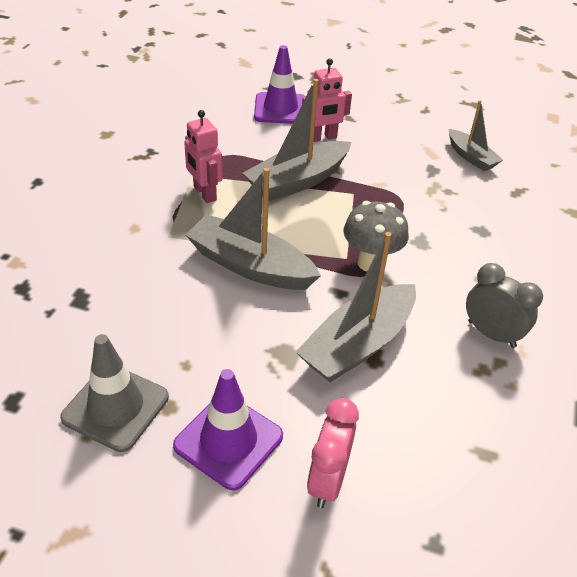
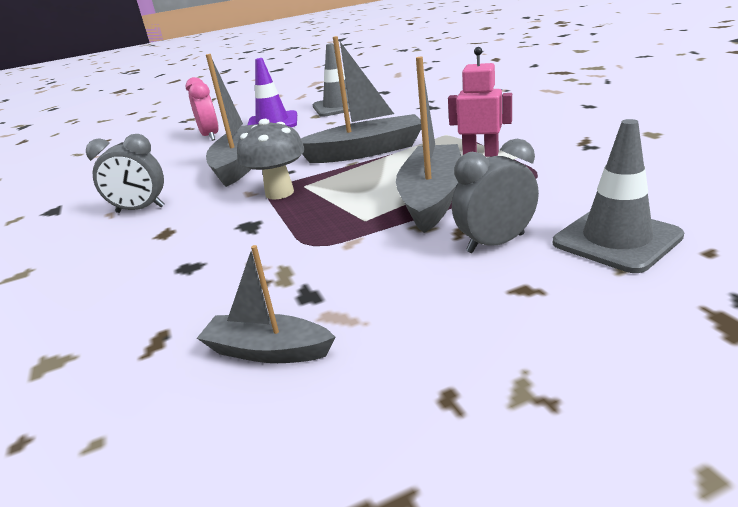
camera: 145 degrees right, 15 degrees down
purple traffic cone [254,45,306,124] -> grey traffic cone [553,119,684,273]
pink robot [302,59,352,142] -> grey clock [452,139,539,253]

